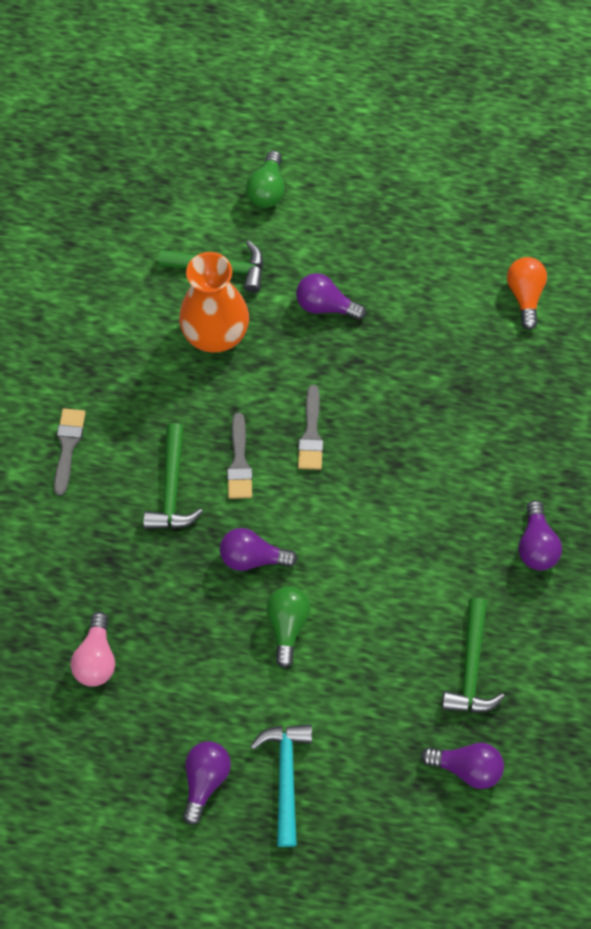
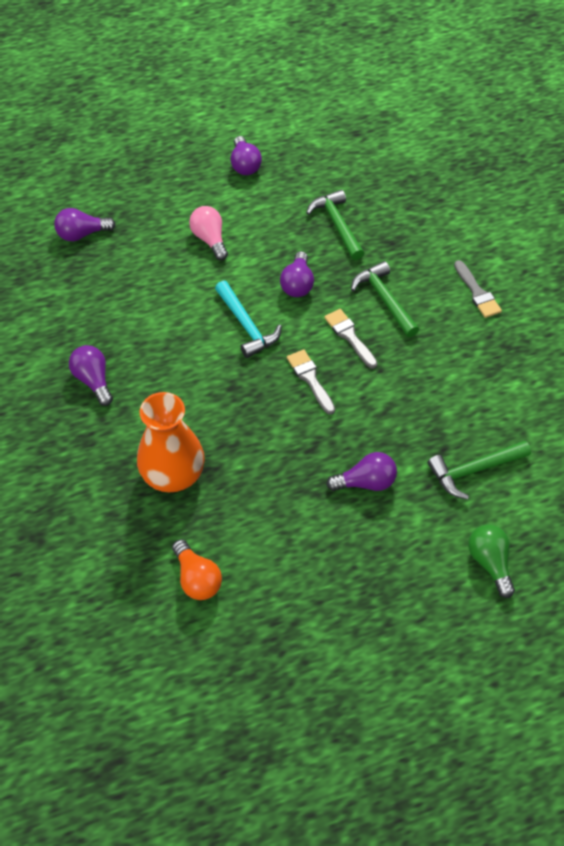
camera: 150 degrees right, 10 degrees down
pink light bulb [71,612,115,687] -> pink light bulb moved to [189,206,228,260]
orange vase [179,252,249,353] -> orange vase moved to [137,392,205,492]
purple light bulb [220,528,298,571] -> purple light bulb turned 120 degrees clockwise [280,251,314,297]
turquoise hammer [250,724,312,847] -> turquoise hammer moved to [215,281,282,358]
green light bulb [266,586,310,668] -> none
green hammer [442,598,505,713] -> green hammer moved to [306,190,364,260]

